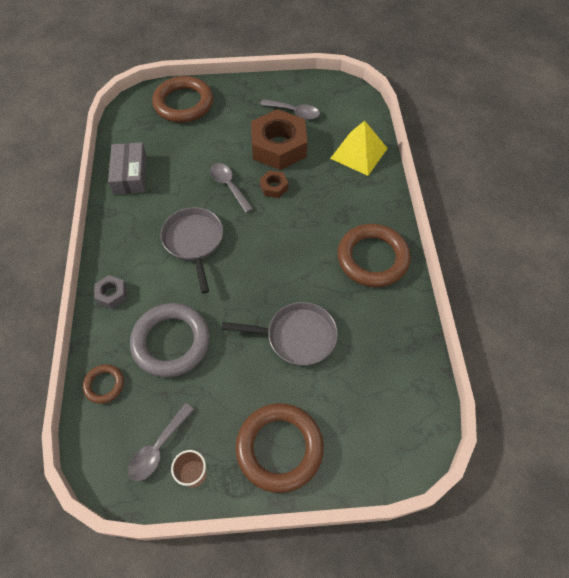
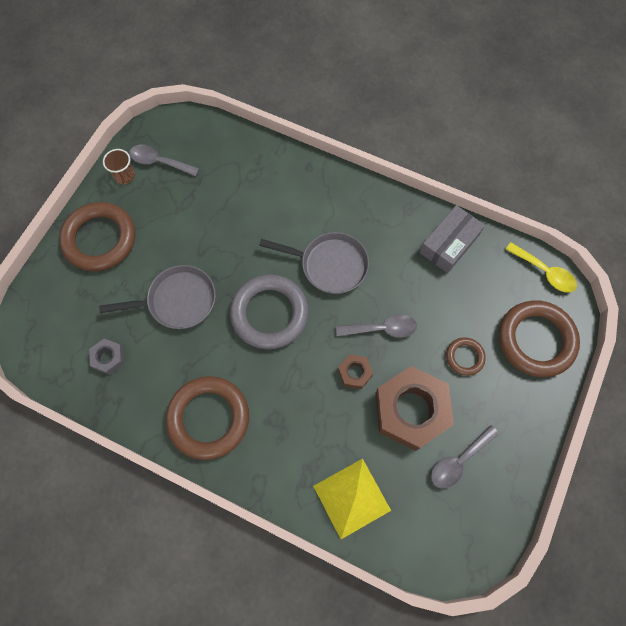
camera: 120 degrees right, 10 degrees up
brown ring [83,364,124,404] -> brown ring moved to [446,337,486,376]
grey nut [94,275,126,309] -> grey nut moved to [89,338,124,375]
grey box [108,142,147,194] -> grey box turned 75 degrees counterclockwise [420,205,485,273]
grey spoon [128,403,194,481] -> grey spoon turned 45 degrees counterclockwise [129,145,199,177]
grey ring [130,303,210,377] -> grey ring moved to [230,274,309,349]
grey pan [222,302,338,366] -> grey pan turned 135 degrees counterclockwise [99,265,216,329]
none -> yellow spoon [505,242,577,293]

